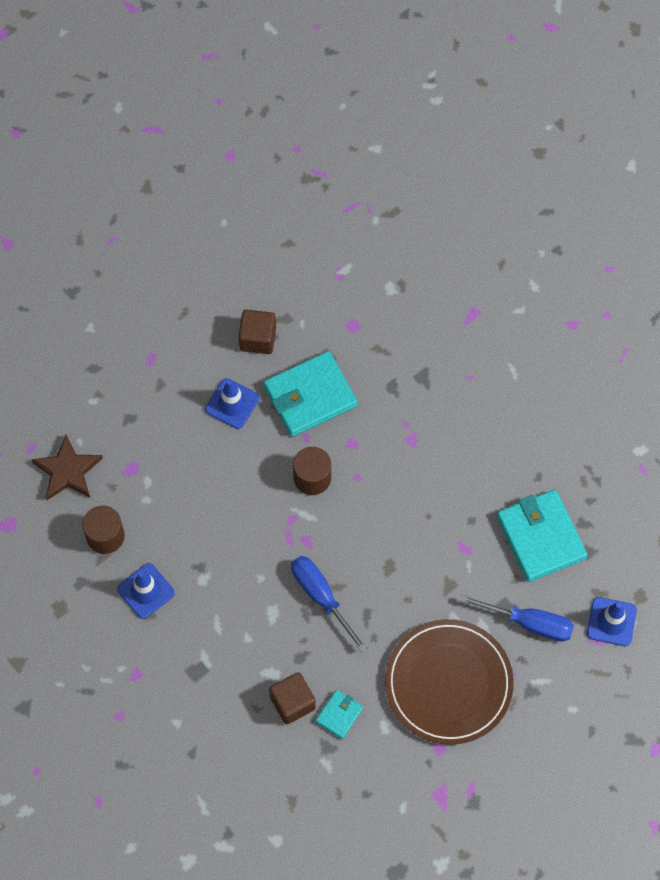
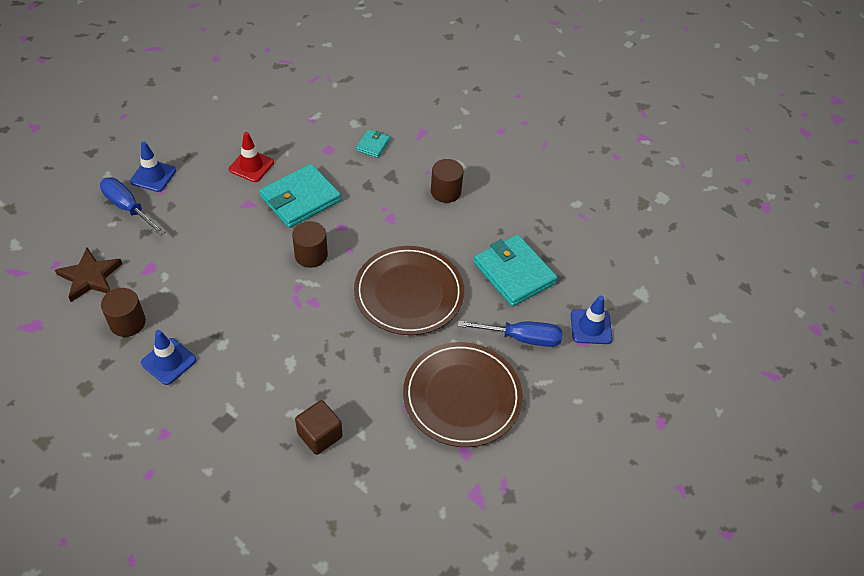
camera: 15 degrees left, 15 degrees down
blue traffic cone [205,378,259,429] -> blue traffic cone moved to [130,142,176,192]
brown cube [239,310,276,354] -> red traffic cone [229,132,274,182]
blue screwdriver [291,556,367,653] -> blue screwdriver moved to [100,178,166,236]
turquoise wallet [316,690,363,739] -> turquoise wallet moved to [356,130,390,158]
none -> brown plate [354,246,464,335]
none -> brown cylinder [431,159,463,203]

